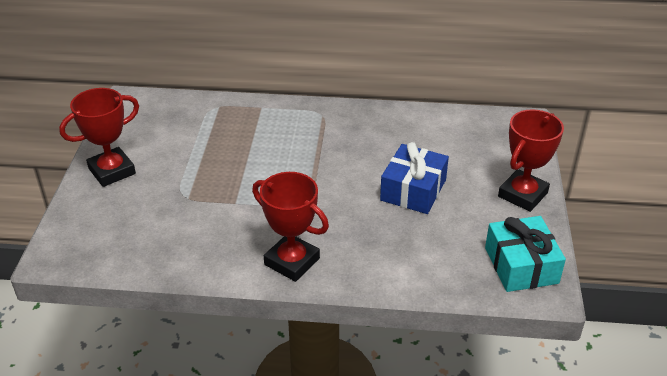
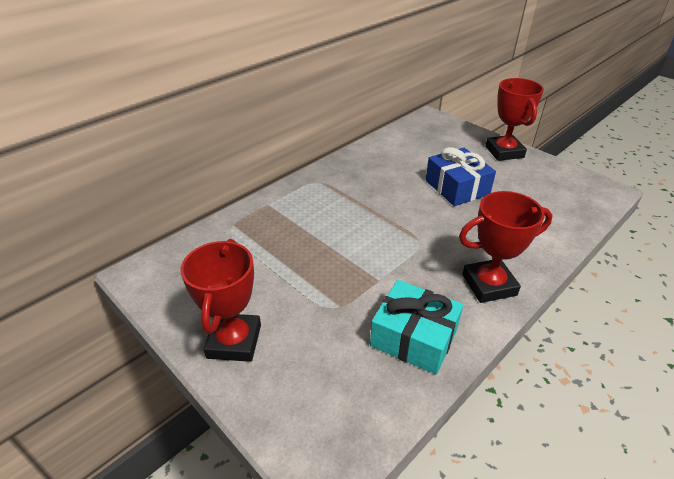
camera: 50 degrees left, 0 degrees up
turquoise gift [485,216,566,292] -> turquoise gift moved to [370,280,463,375]

